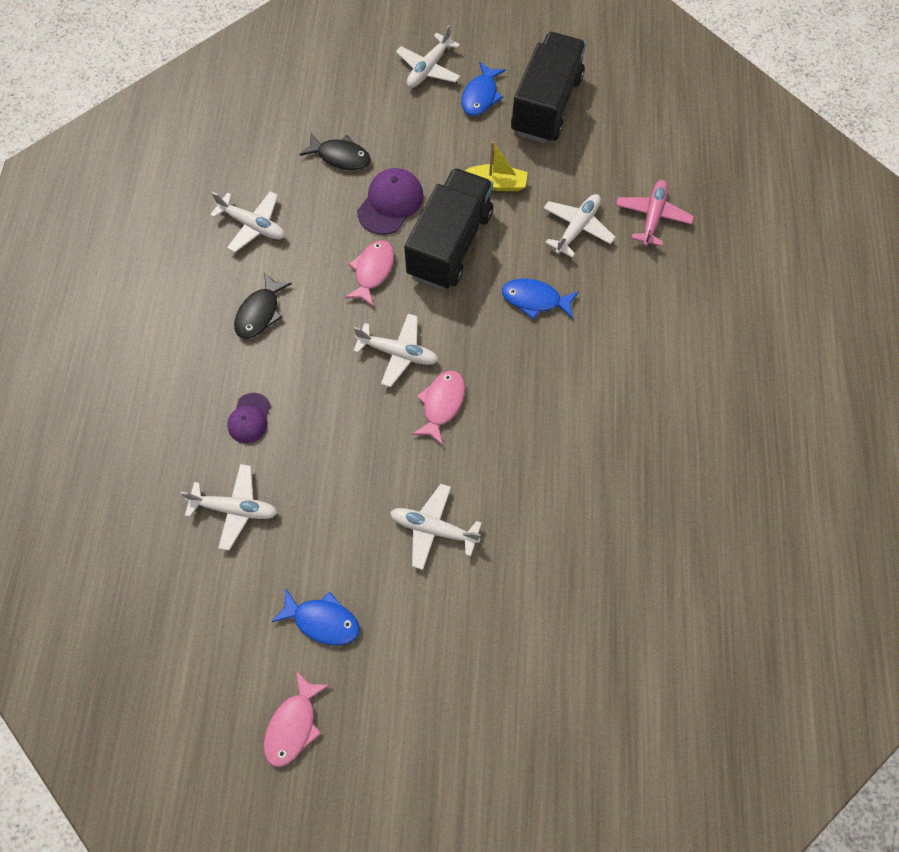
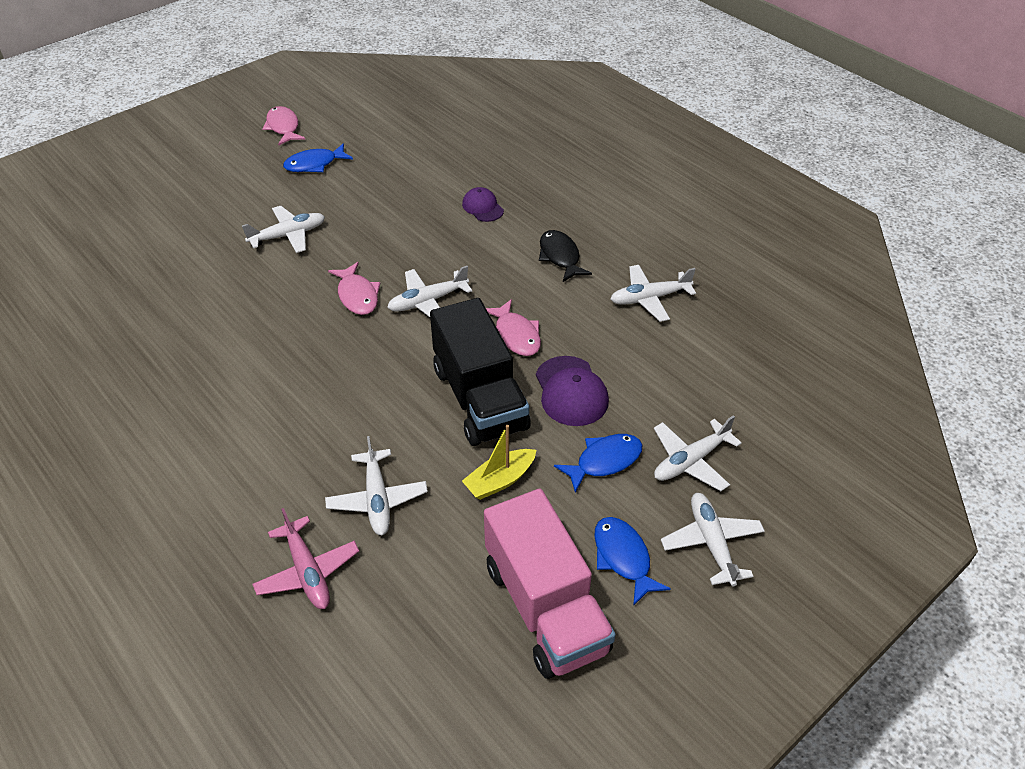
camera: 135 degrees right, 20 degrees down
white plane [180,464,278,551] -> white plane moved to [654,415,742,491]
black fish [299,133,371,170] -> none
blue fish [502,279,579,320] -> blue fish moved to [554,434,643,493]
black truck [511,32,586,143] -> pink truck [484,489,616,679]

